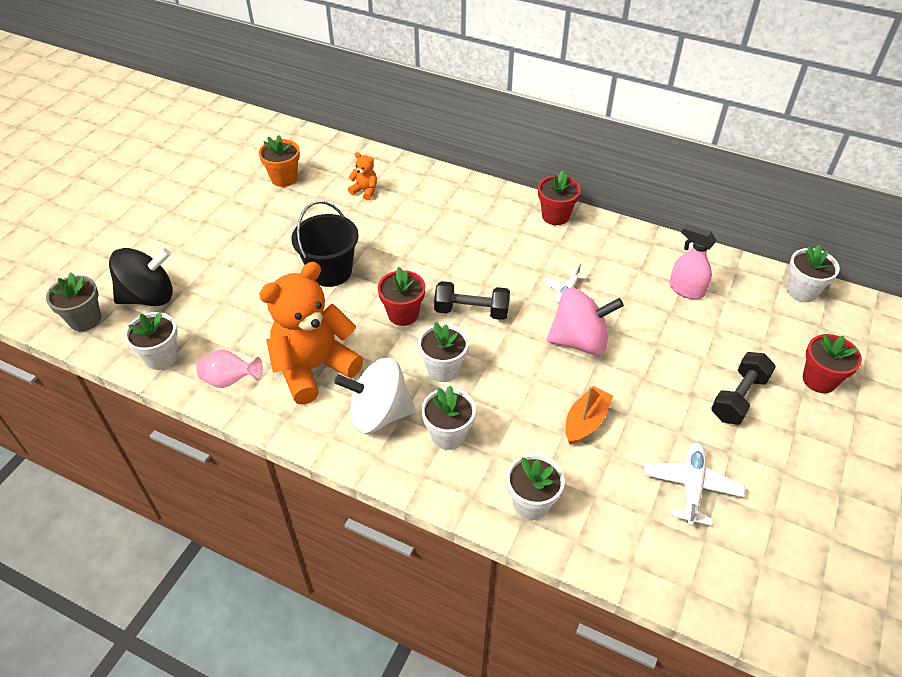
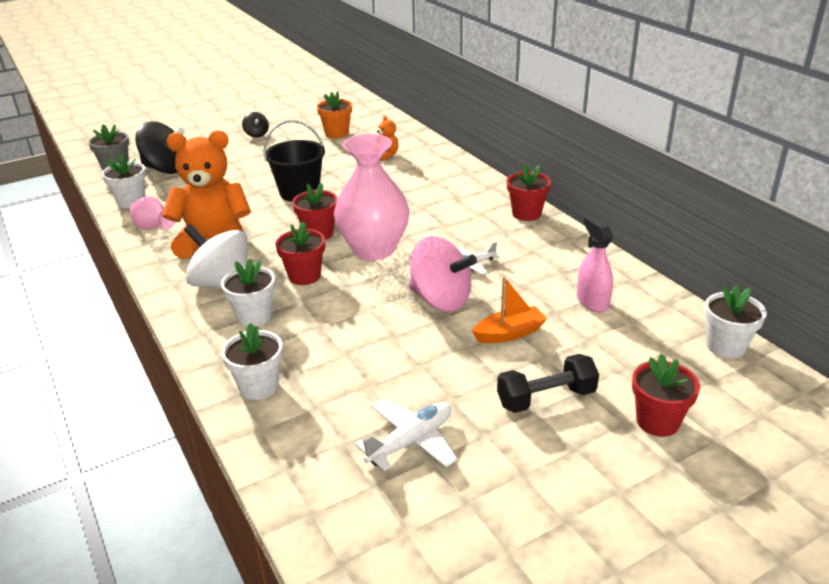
camera: 35 degrees right, 15 degrees down
white flower pot [418,322,469,382] -> red flower pot [275,221,325,285]
black dumbbell [434,281,510,320] -> pink vase [334,134,410,261]
orange boat [565,386,613,445] -> orange boat moved to [472,276,547,343]
none -> black spinning top [242,112,269,138]

